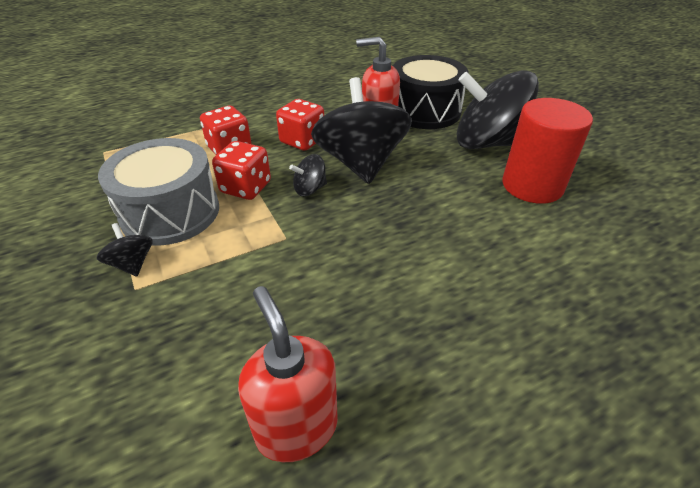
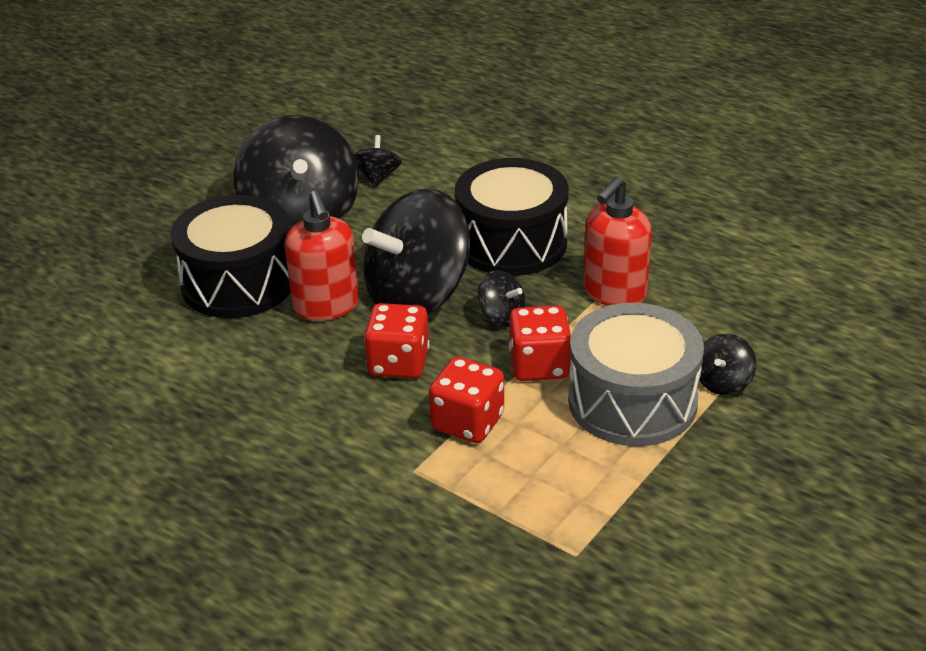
camera: 115 degrees left, 5 degrees down
red soap dispenser [238,286,338,462] -> red soap dispenser moved to [583,176,652,306]
red cylinder [503,98,593,204] -> black spinning top [354,135,402,187]
none -> black drum [455,158,569,276]

